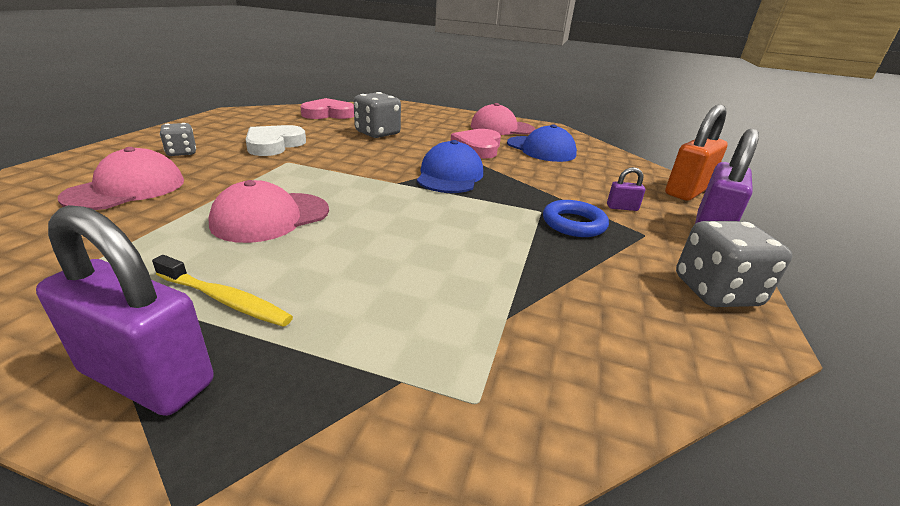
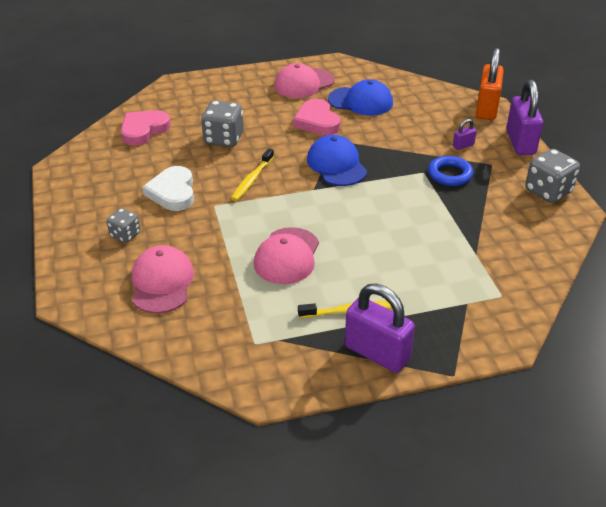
camera: 30 degrees left, 10 degrees up
purple padlock [36,205,214,416] -> purple padlock turned 45 degrees clockwise [345,284,415,373]
none -> yellow toothbrush [231,148,274,201]

